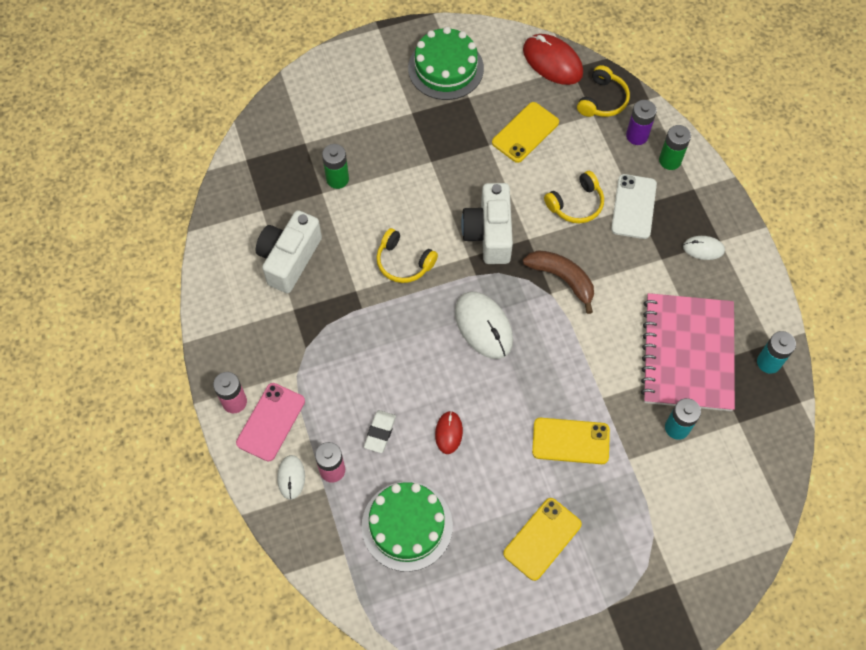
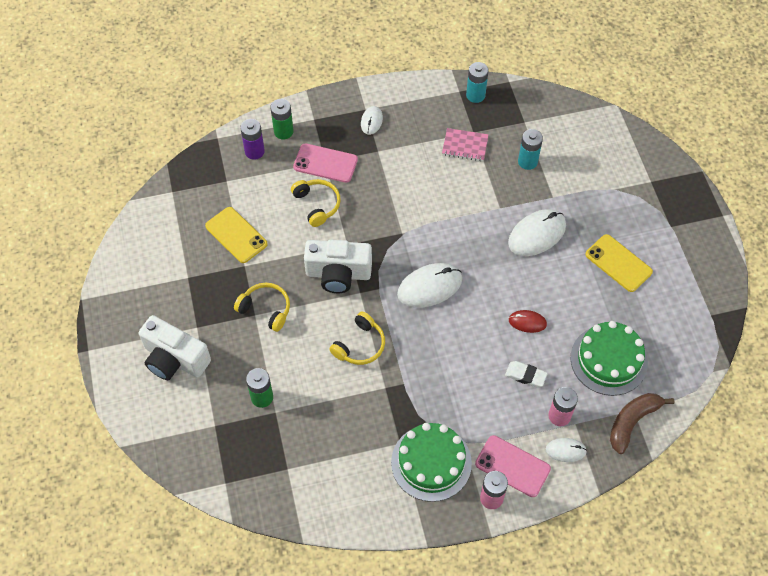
camera: 85 degrees left, 5 degrees down
white camera [256,210,322,293] -> white camera moved to [139,315,211,380]
green cake [408,27,484,100] -> green cake moved to [391,423,472,502]
red mouse [523,34,583,85] -> none
brown banana [523,250,594,314] -> brown banana moved to [610,393,674,454]
yellow phone [532,418,610,464] -> white mouse [508,209,566,256]
yellow headphones [577,65,630,117] -> yellow headphones moved to [234,283,290,332]
white phone [611,174,657,239] -> pink phone [293,143,358,183]
pink notebook [641,293,735,411] -> pink notebook [442,128,489,161], size x0.45

